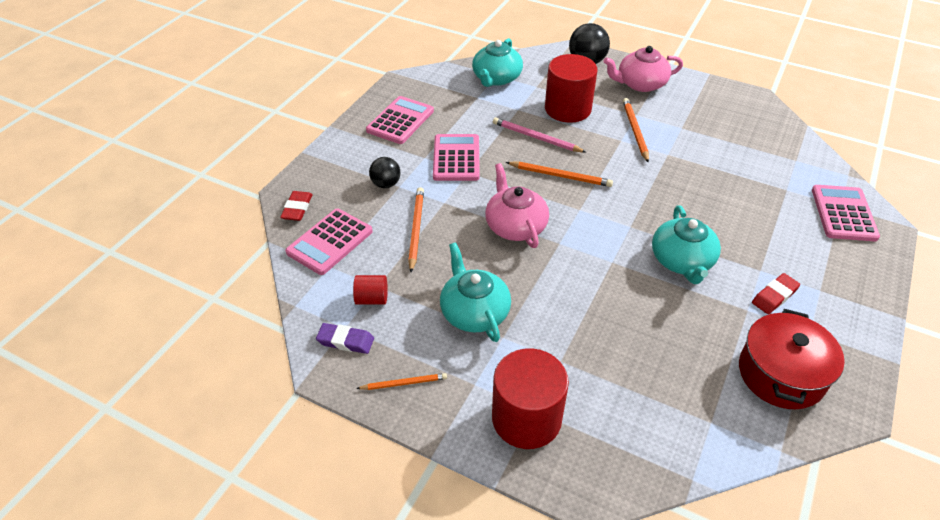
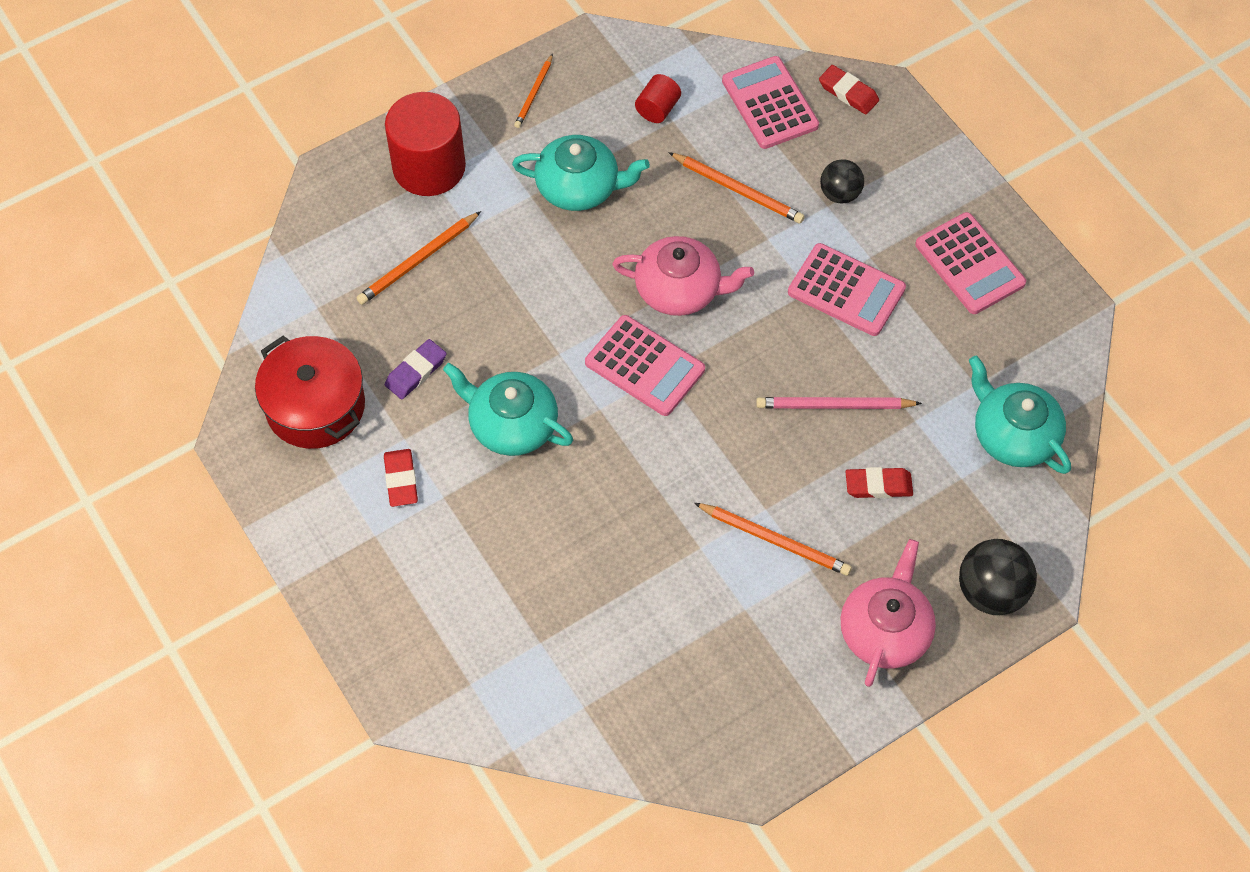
camera: 120 degrees right, 15 degrees up
purple eraser [316,323,374,354] -> purple eraser moved to [385,339,447,399]
pink pencil [493,117,586,153] -> pink pencil turned 150 degrees counterclockwise [756,397,922,409]
orange pencil [506,162,613,187] -> orange pencil moved to [356,211,481,305]
red cylinder [545,54,598,123] -> red eraser [846,467,913,498]
pink calculator [812,185,880,242] -> pink calculator moved to [585,315,705,416]

